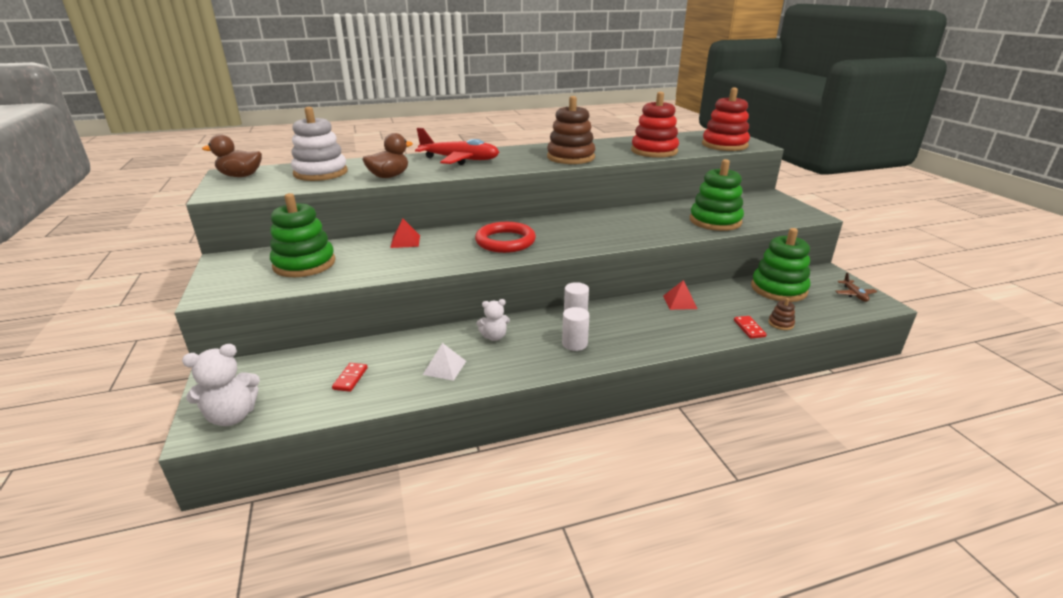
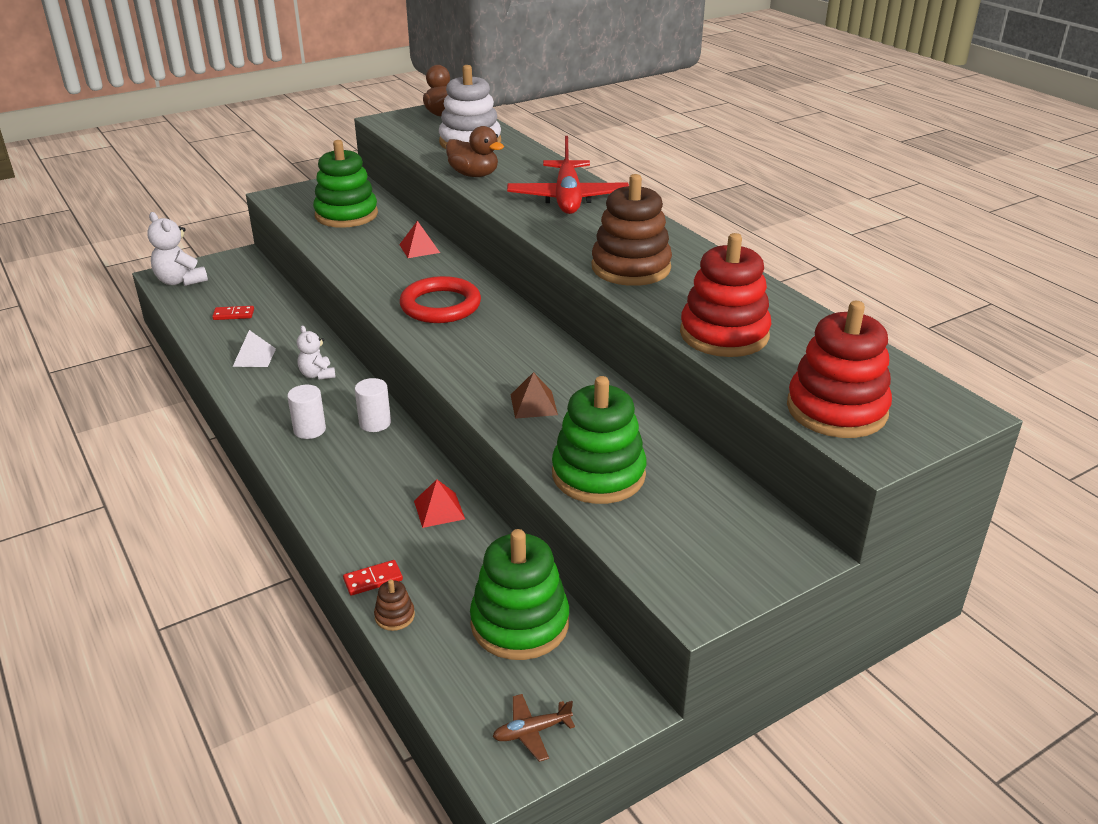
camera: 75 degrees right, 5 degrees up
none -> brown pyramid [511,372,558,419]

